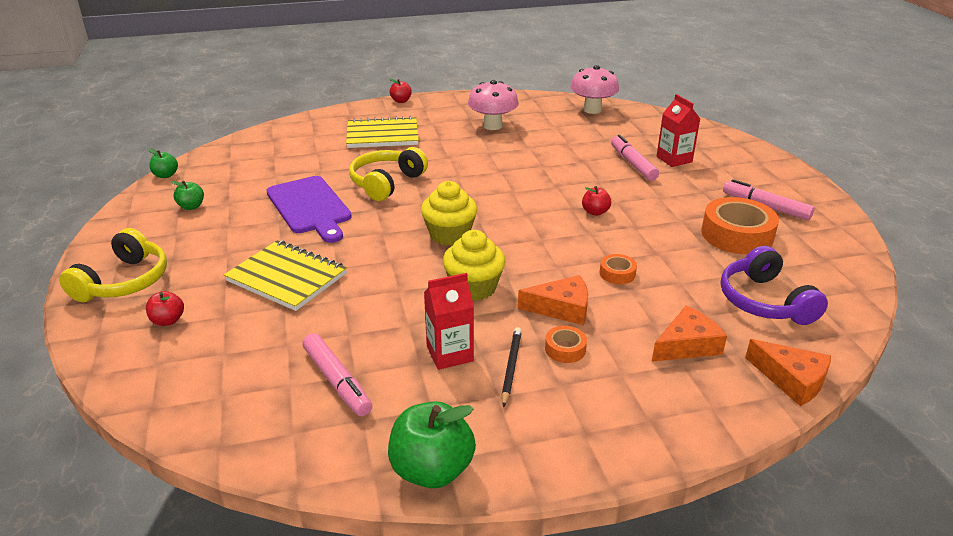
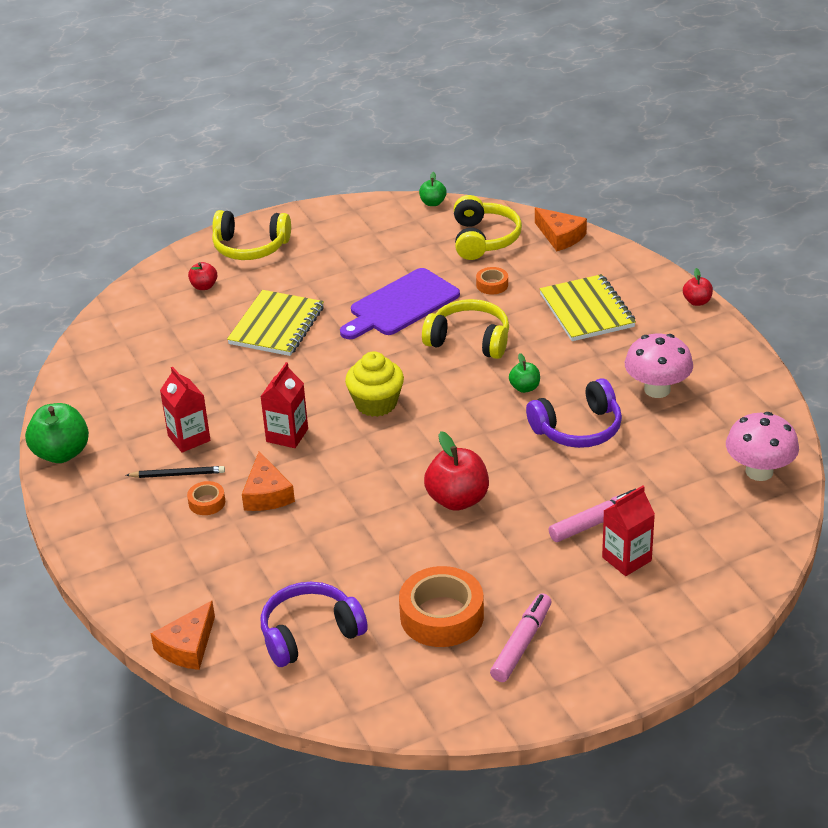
camera: 80 degrees right, 5 degrees up
green apple [171,181,204,210] -> green apple moved to [509,353,540,393]
pink marker [302,333,372,416] -> none
yellow cupcake [443,230,506,301] -> red carton [260,362,308,448]
red apple [582,186,611,216] -> red apple [424,431,489,511], size x1.90
orange tape [600,254,637,284] -> orange tape moved to [476,267,508,295]
orange cheese [652,306,727,362] -> orange cheese moved to [535,207,587,251]
none -> yellow headphones [454,195,522,260]
none -> purple headphones [526,378,622,448]

